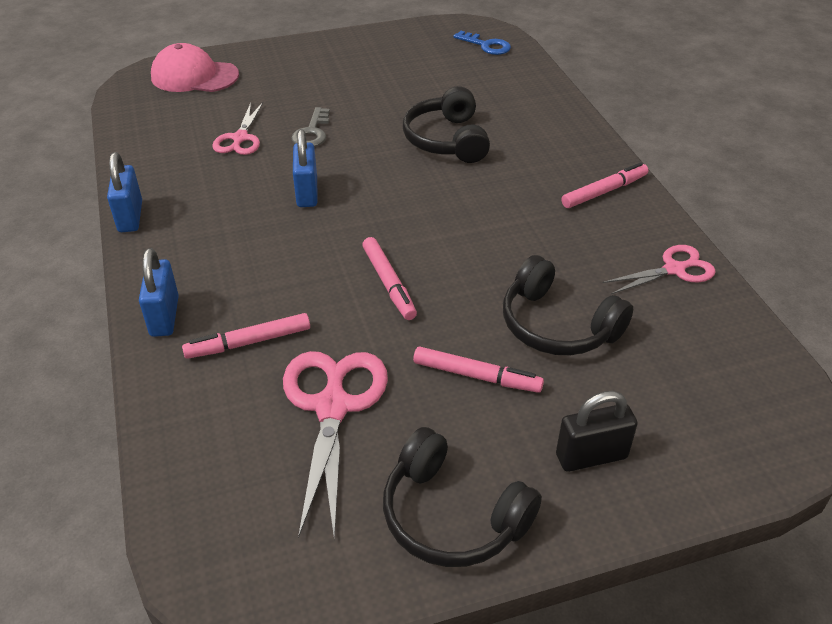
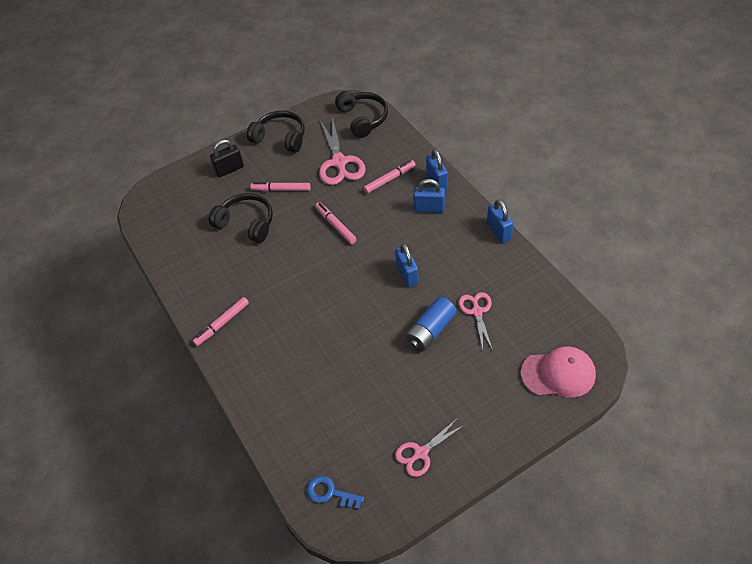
camera: 170 degrees right, 10 degrees up
grey key [292,107,330,147] -> blue battery [405,297,457,351]
black headphones [403,86,490,163] -> black headphones moved to [335,91,388,138]
pink scissors [602,245,716,294] -> pink scissors moved to [395,419,465,477]
none -> blue padlock [413,179,445,213]

